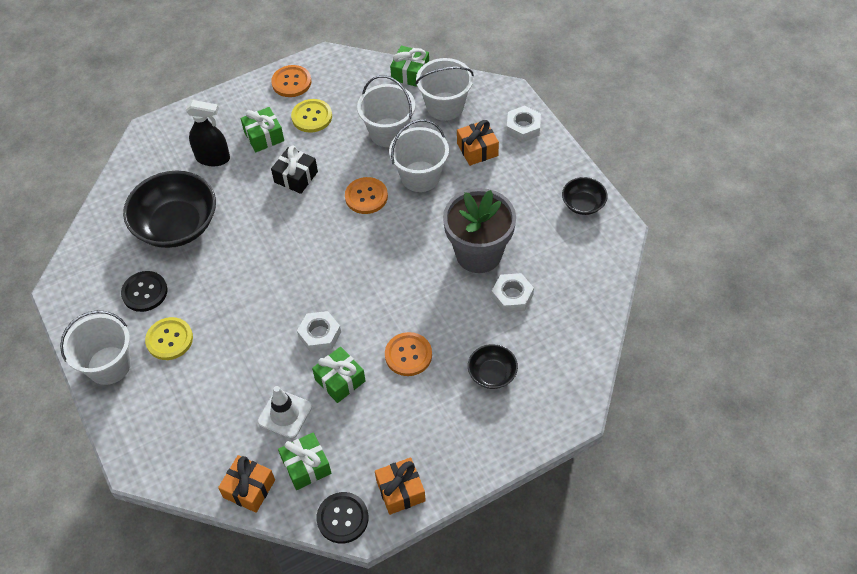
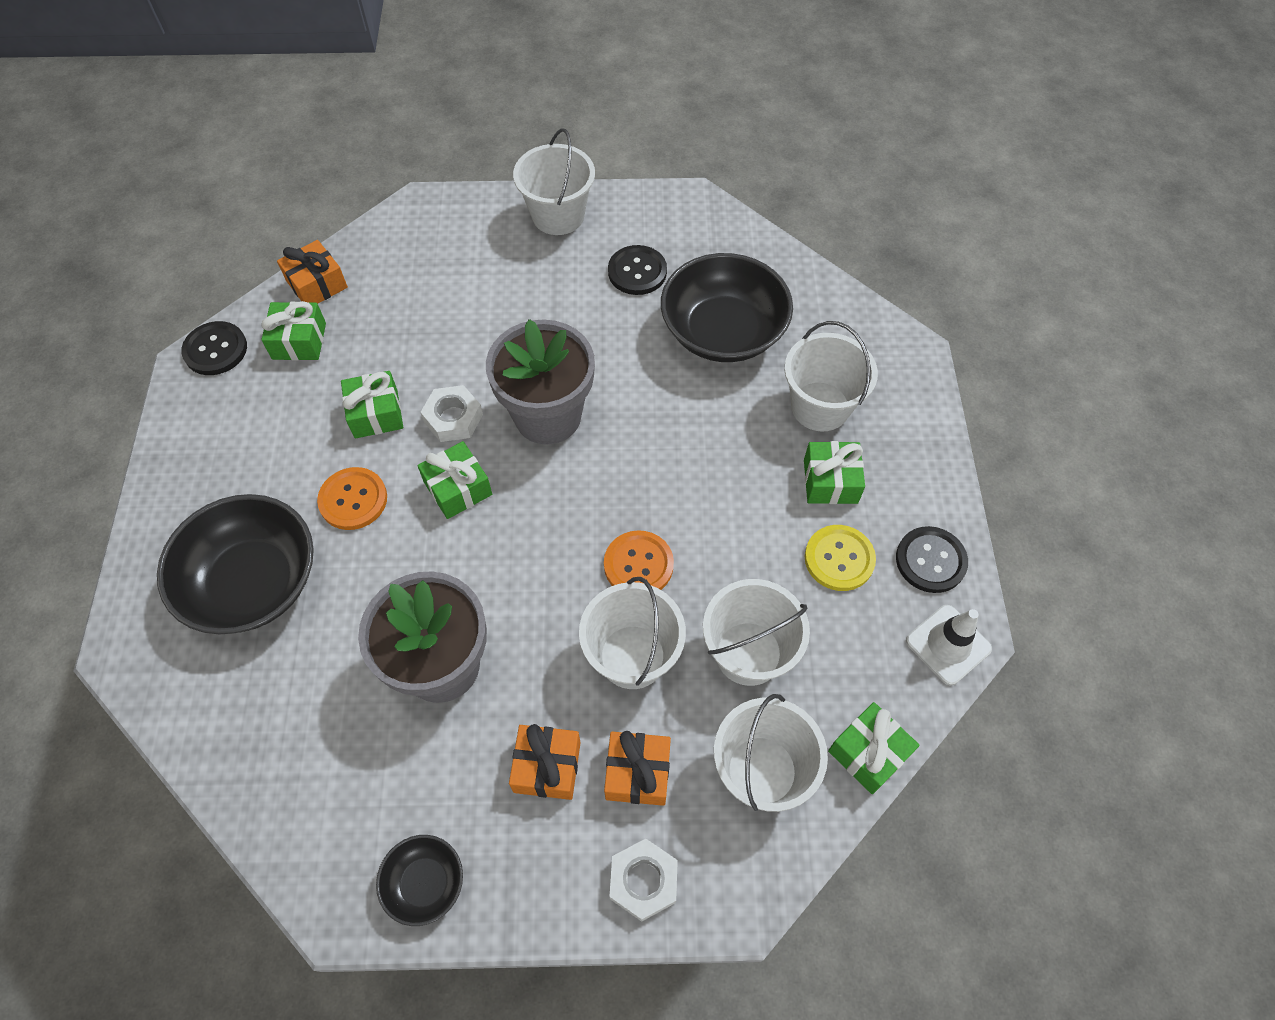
camera: 115 degrees right, 5 degrees up
yellow button [145,317,193,360] -> none
black spray bottle [185,100,230,166] -> white bucket [784,321,878,431]
white traffic cone [257,386,312,439] -> white traffic cone moved to [906,605,992,685]
orange button [271,65,311,97] -> black button [896,526,968,593]
black gift [271,146,318,194] -> none
orange gift [375,457,426,515] -> orange gift moved to [509,724,581,800]
black bowl [468,344,518,389] -> black bowl [157,494,314,634], size x2.02
white nut [491,273,534,312] -> none
none -> green gift [417,441,492,519]
none -> grey flower pot [486,319,595,445]

